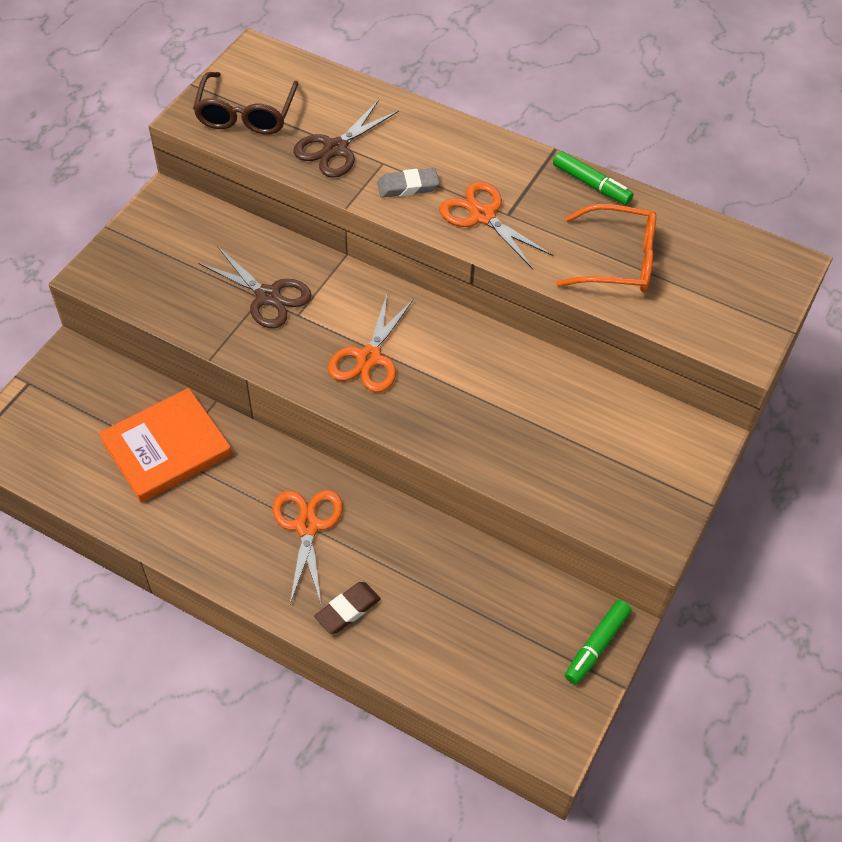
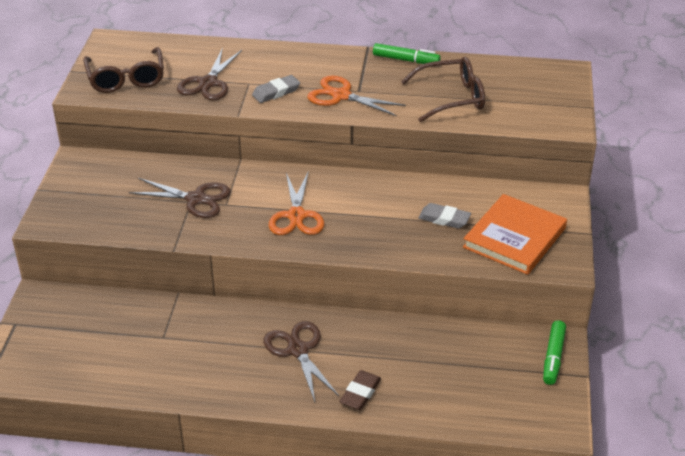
camera: 20 degrees left, 15 degrees down
orange book [99,388,232,503] -> orange book moved to [463,194,567,275]
orange scissors [273,490,343,604] -> brown scissors [263,321,339,402]
orange glasses [556,204,656,292] -> brown glasses [401,57,485,122]
none -> grey eraser [418,203,471,229]

